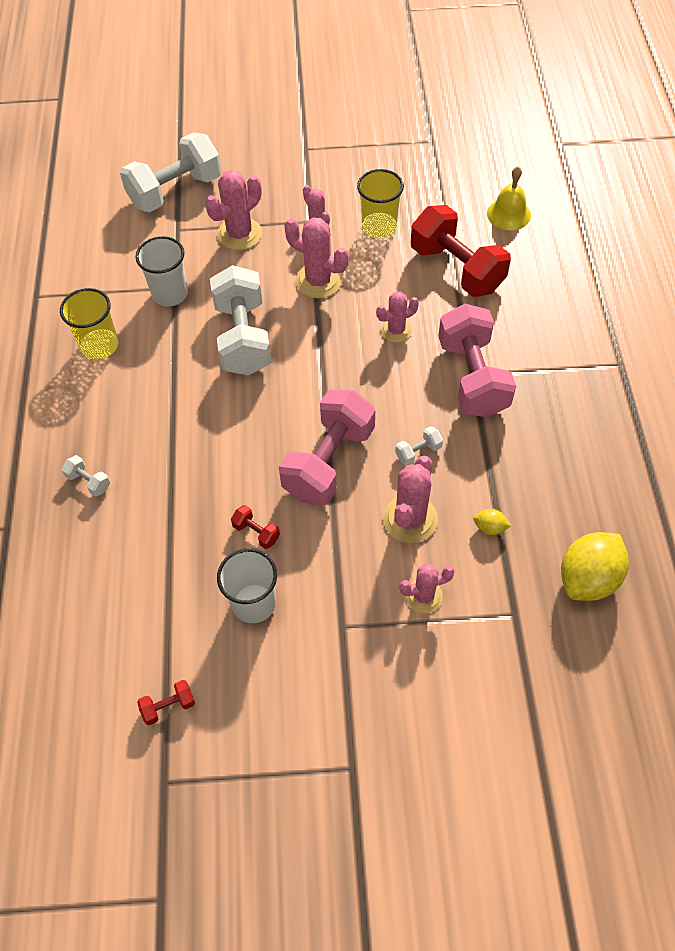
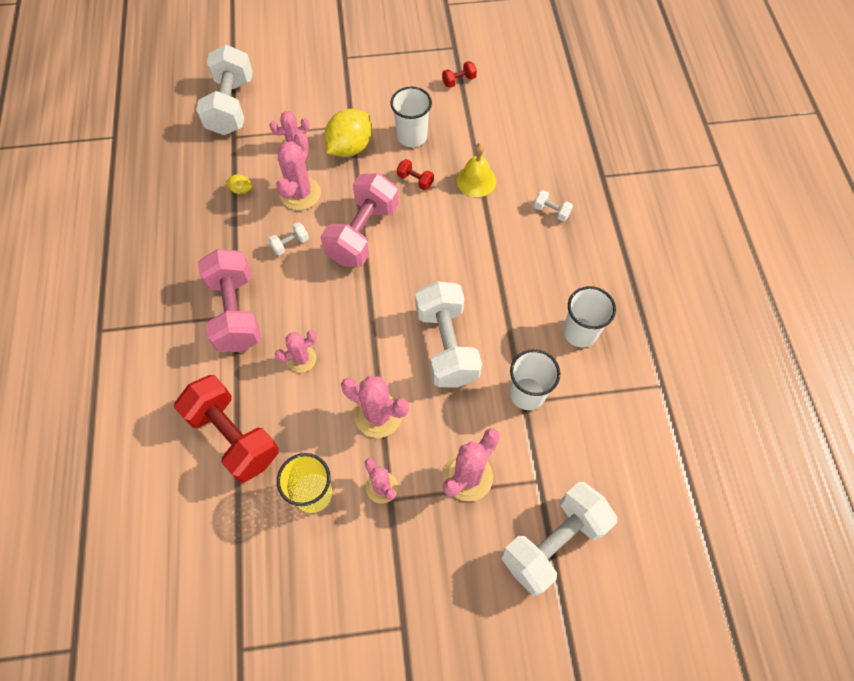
camera: 175 degrees right, 5 degrees up
yellow cup [60,288,118,359] -> white cup [563,286,616,347]
yellow bell [487,166,531,230] -> yellow bell moved to [457,143,497,197]
yellow lemon [561,532,629,601] -> yellow lemon moved to [324,109,372,157]
none -> white dumbbell [196,45,253,135]

